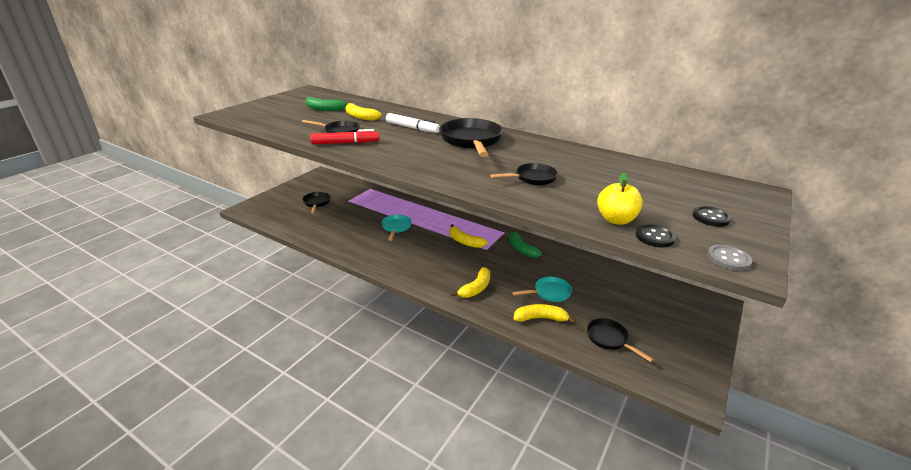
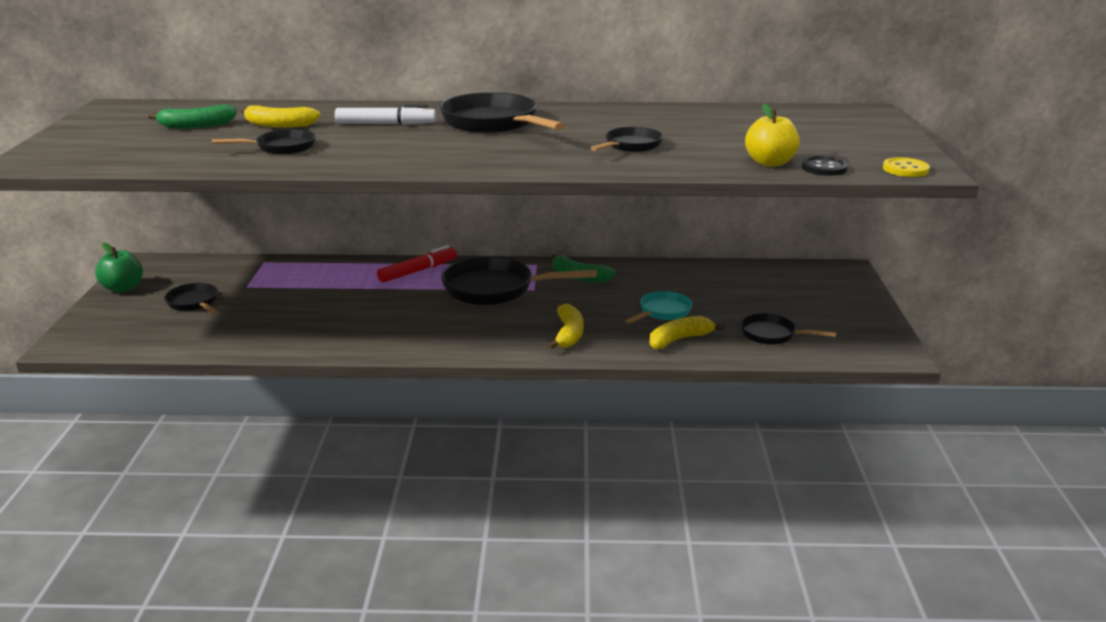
camera: 30 degrees left, 5 degrees down
red marker [310,129,380,144] -> red marker moved to [377,245,457,283]
turquoise pan [382,215,412,241] -> none
yellow banana [450,224,488,248] -> black pan [441,257,597,305]
black button [692,206,731,227] -> none
grey button [707,245,752,271] -> yellow button [883,157,930,177]
none -> green apple [95,243,143,293]

